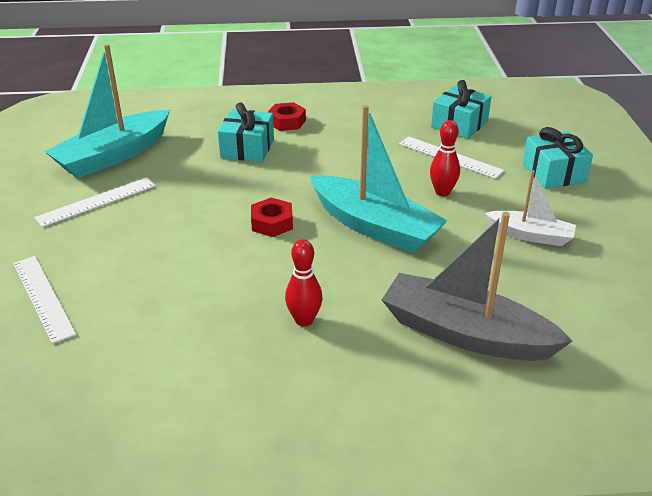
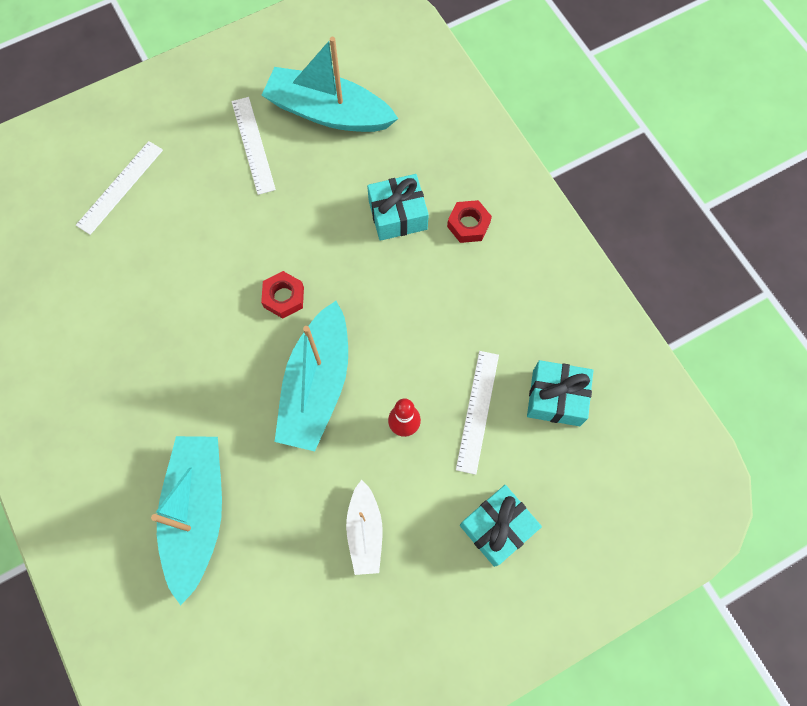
camera: 65 degrees right, 35 degrees up
white ruler [35,177,156,227] -> white ruler turned 45 degrees clockwise [232,97,276,195]
red bowling pin [285,239,323,327] -> none
grey boat [382,212,573,361] -> turquoise boat [151,436,222,606]

